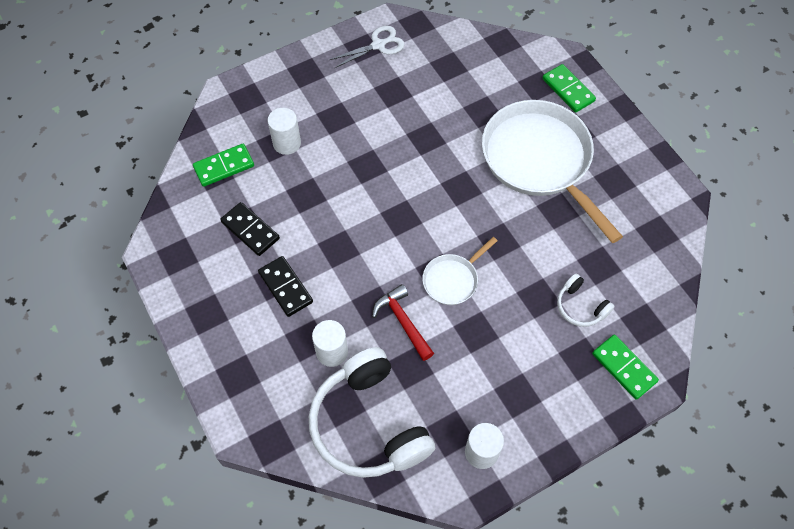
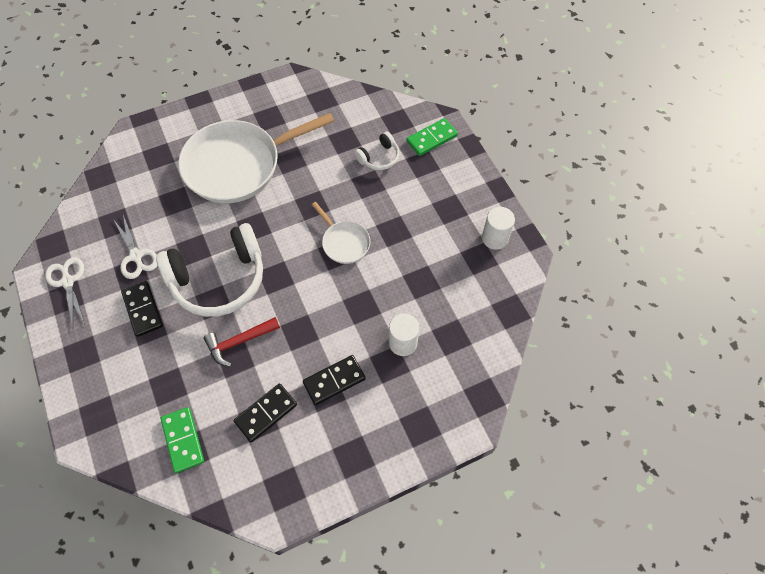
camera: 85 degrees left, 0 degrees up
white cylinder [267,108,301,155] -> none
white headphones [309,347,435,478] -> white headphones moved to [156,223,263,317]
red hammer [372,284,434,361] -> red hammer moved to [204,317,280,367]
green domino [543,64,596,113] -> none
none -> white scissors [113,215,157,279]
none -> black domino [121,281,163,337]

